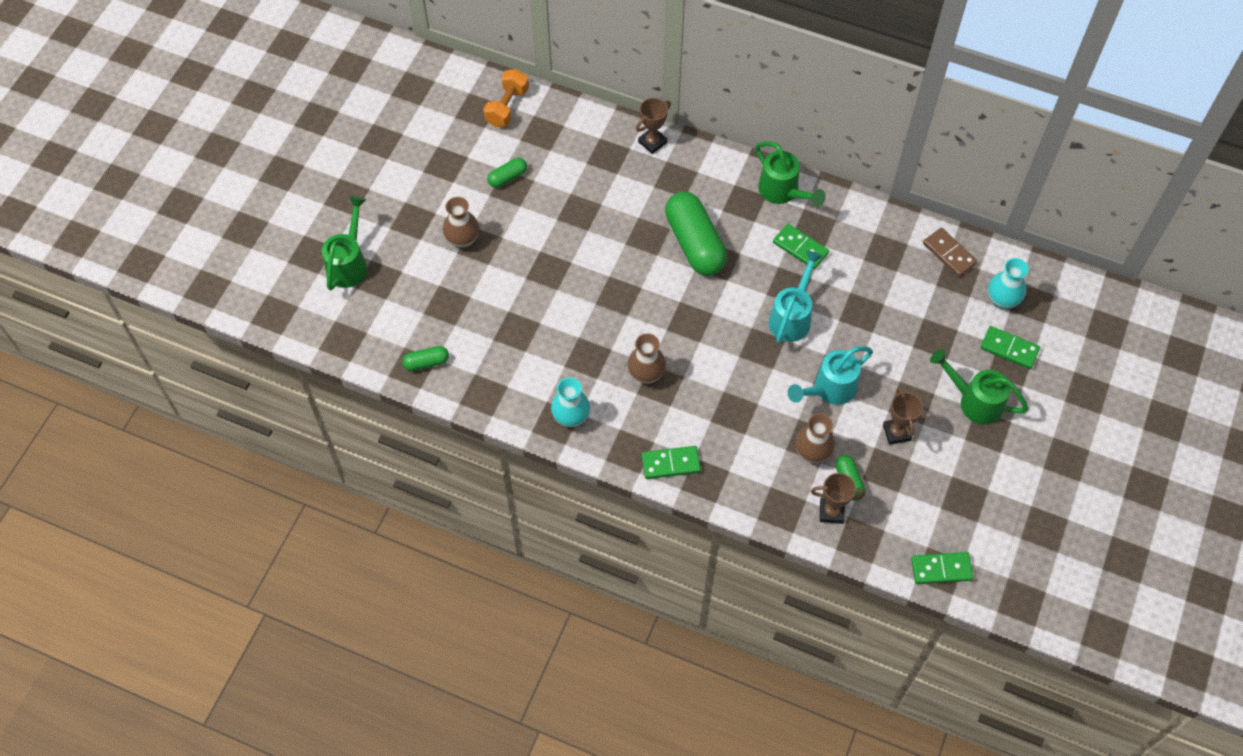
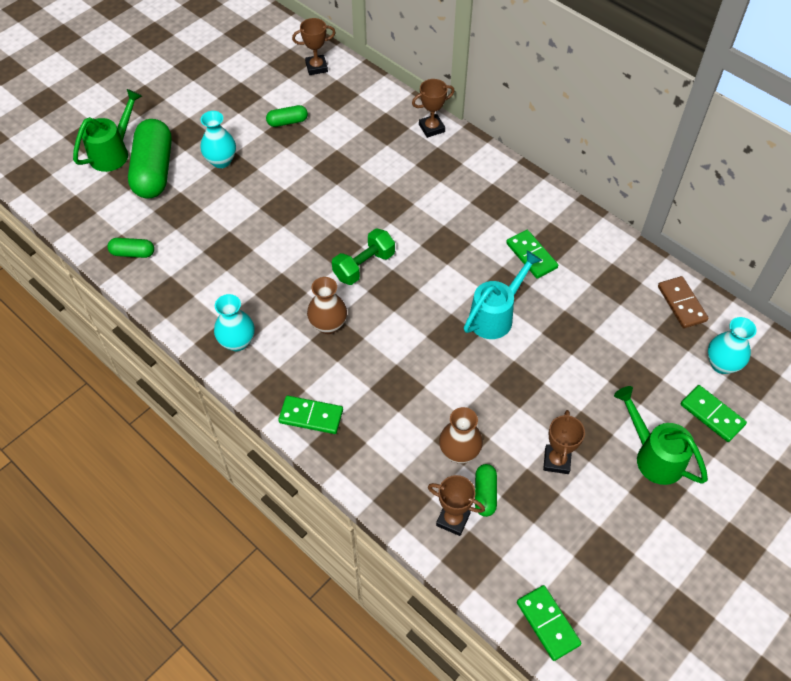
camera: 20 degrees right, 5 degrees down
brown vase [443,197,479,249] -> turquoise vase [200,111,236,168]
orange dumbbell [483,69,529,127] -> brown trophy [292,18,336,75]
green capsule [665,192,727,276] -> green capsule moved to [128,119,172,199]
green watering can [755,141,826,206] -> none
turquoise watering can [788,346,873,405] -> none
green domino [911,552,974,584] -> green domino turned 45 degrees clockwise [517,585,582,661]
none -> green dumbbell [332,228,395,285]

